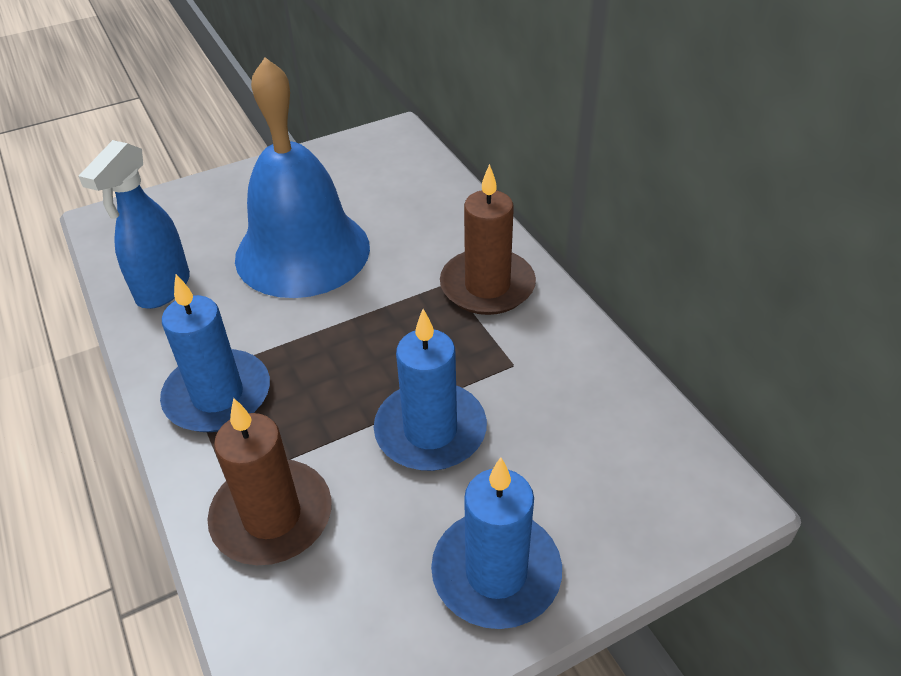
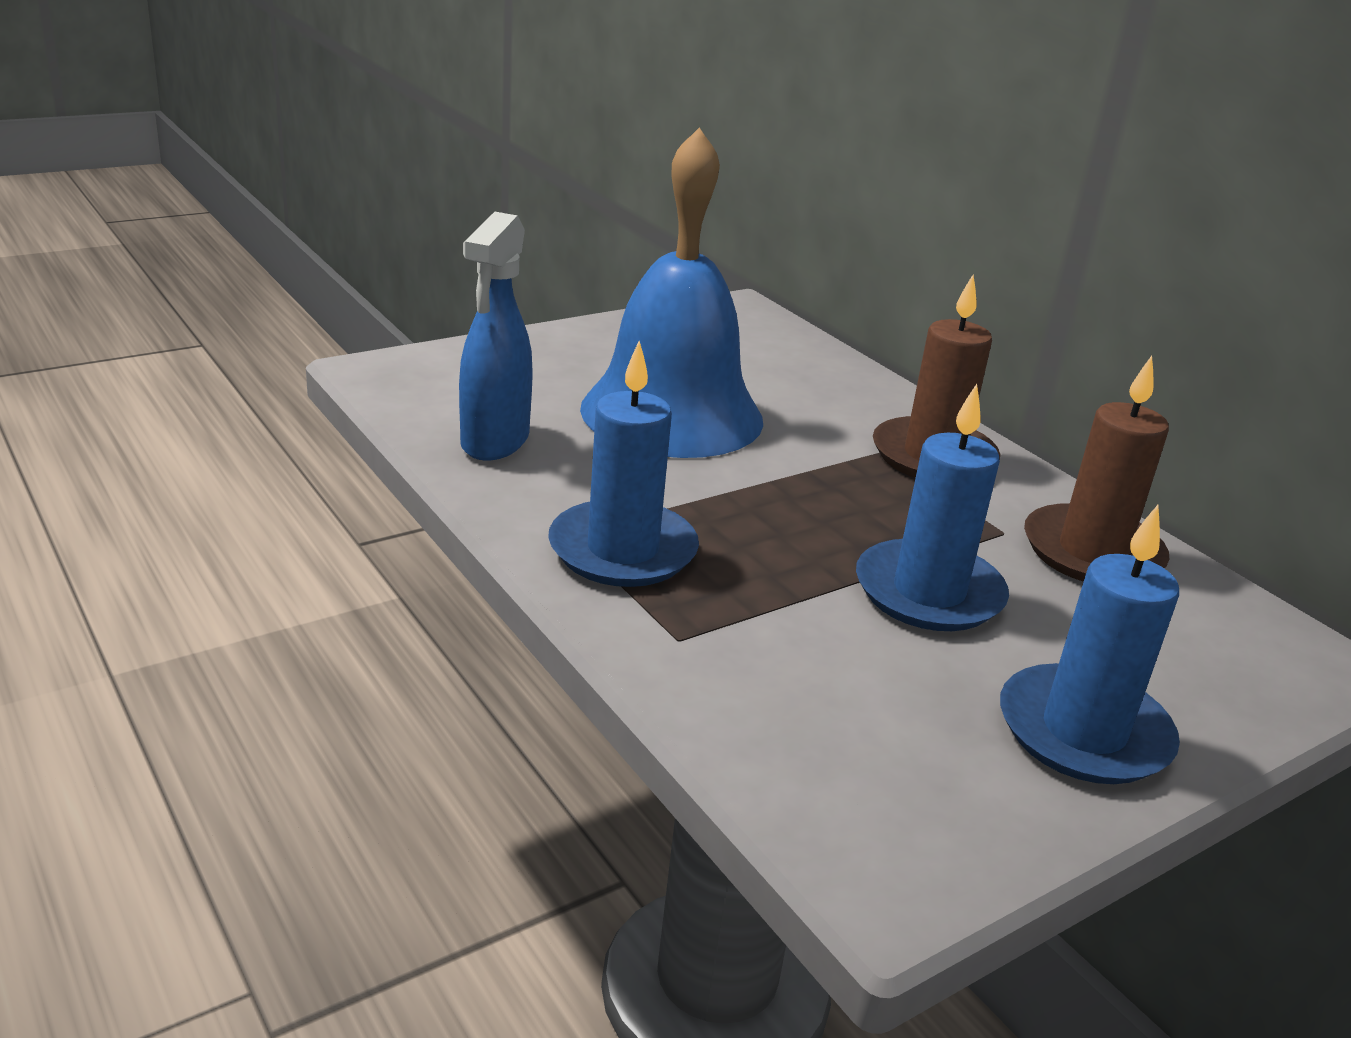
camera: 10 degrees left, 15 degrees down
brown candle [207,398,332,565] -> brown candle moved to [1024,356,1169,582]

